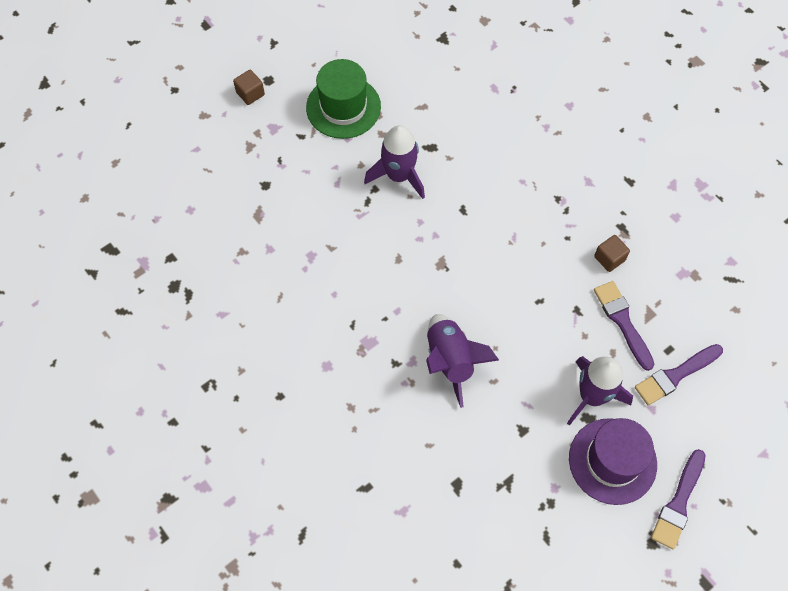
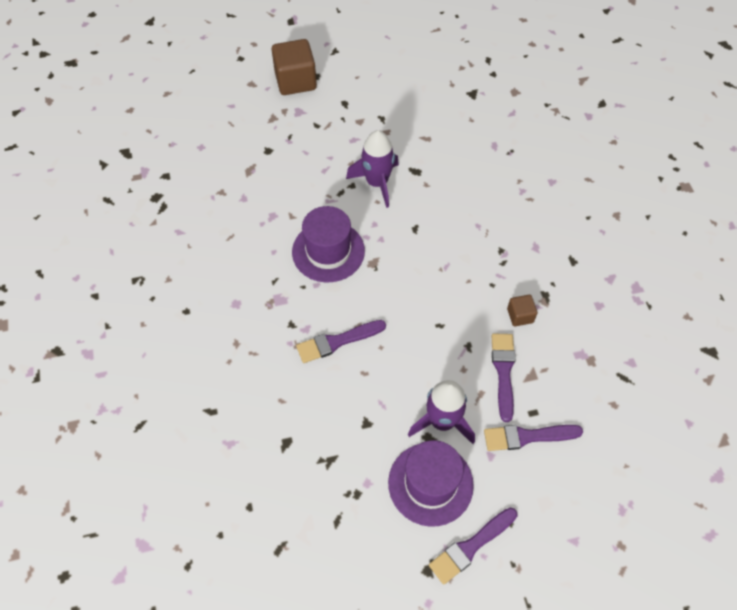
camera: 25 degrees right, 5 degrees down
brown cube [233,70,265,105] -> brown cube [272,39,317,95], size x1.96
green hat [306,59,381,139] -> none
purple rocket [426,314,499,408] -> purple brush [296,320,386,363]
none -> purple hat [292,206,365,282]

